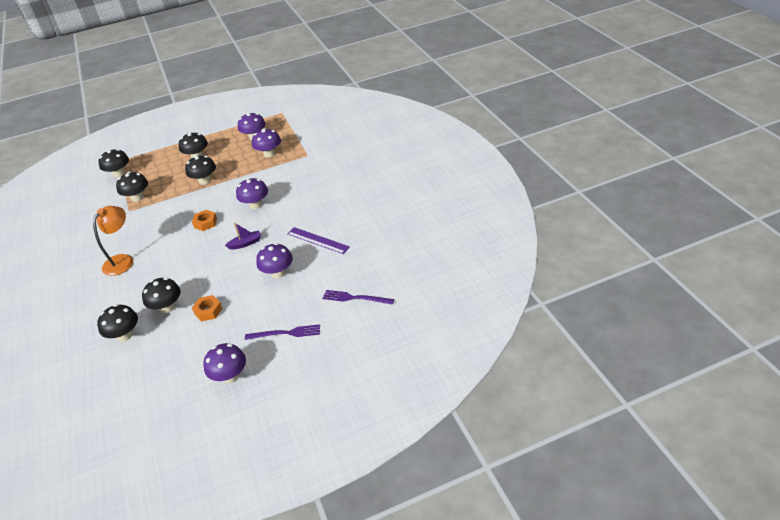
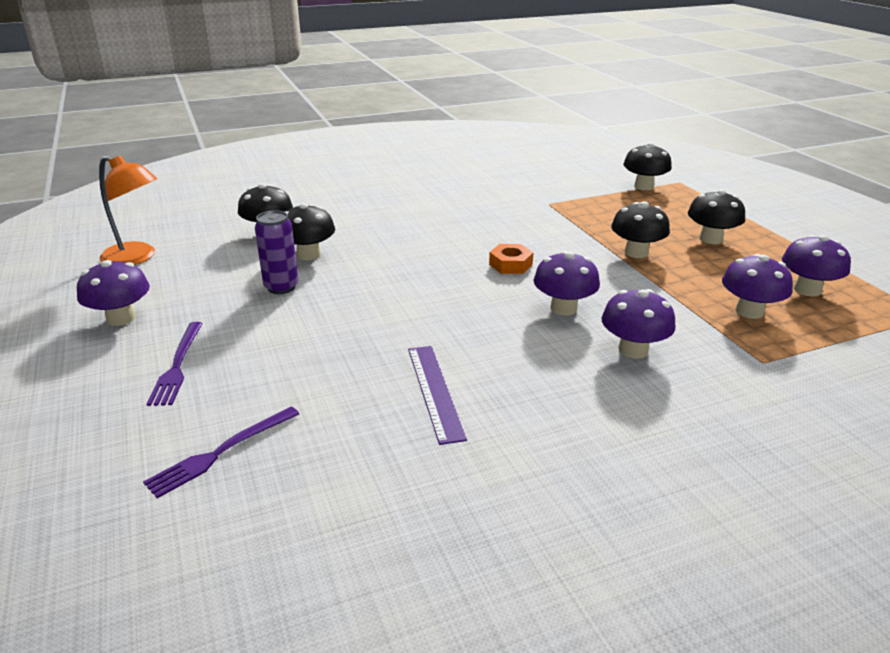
camera: 85 degrees right, 10 degrees down
orange lamp [93,206,133,276] -> orange lamp moved to [99,155,157,265]
black mushroom [116,172,148,202] -> none
orange nut [192,295,222,322] -> purple can [255,211,299,294]
purple boat [225,223,261,250] -> none
purple mushroom [256,243,293,278] -> purple mushroom moved to [602,289,676,359]
purple ruler [287,227,350,254] -> purple ruler turned 45 degrees counterclockwise [408,346,467,445]
purple fork [323,290,394,305] -> purple fork turned 150 degrees counterclockwise [143,407,299,498]

